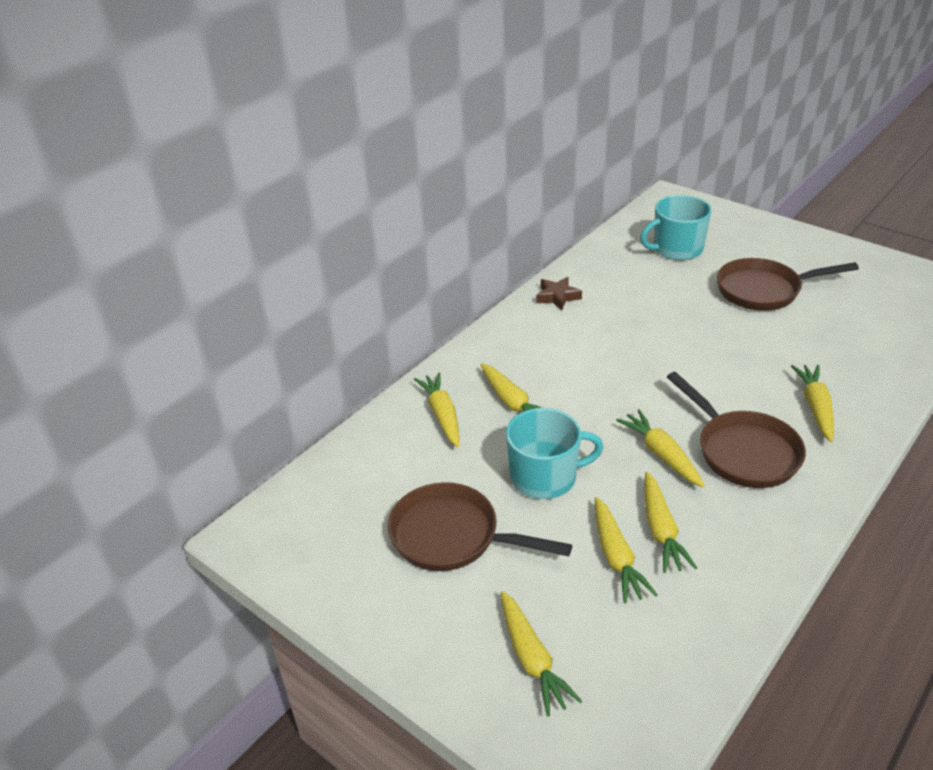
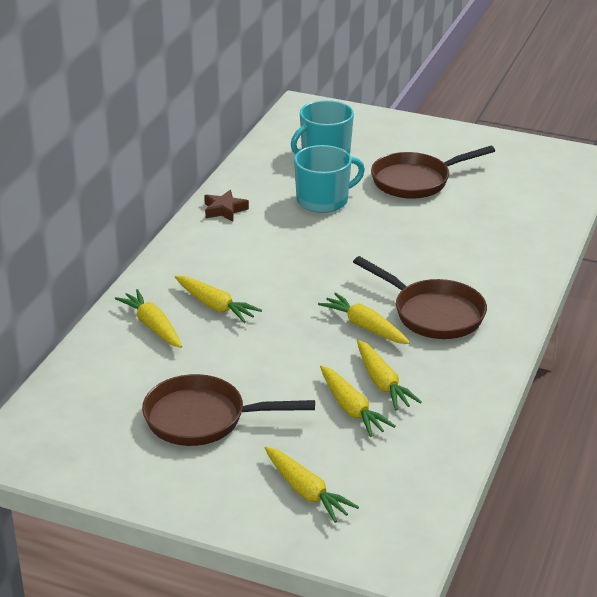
camera: 20 degrees left, 5 degrees down
turquoise mug [506,408,604,499] -> turquoise mug moved to [294,145,365,213]
yellow carrot [791,365,834,442] -> none

